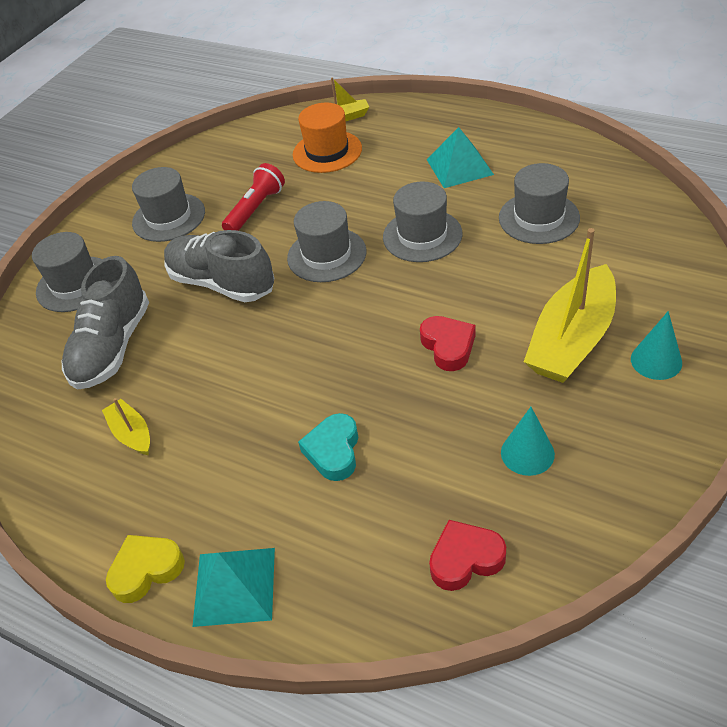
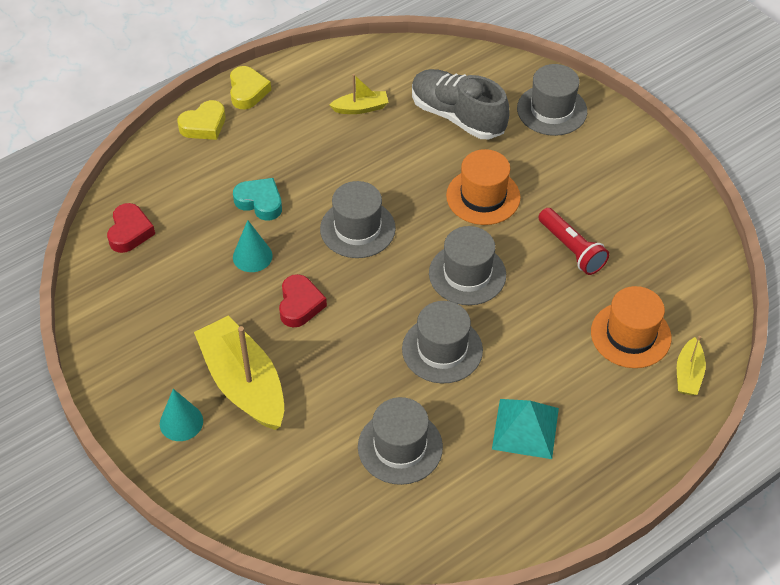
camera: 110 degrees right, 5 degrees up
grey hat [132,167,205,242] -> grey hat moved to [320,181,396,258]
grey shoe [164,230,274,302] -> orange hat [446,149,521,225]
turquoise pyramid [192,548,275,627] -> yellow heart [177,100,226,140]
red heart [420,316,476,371] -> red heart turned 90 degrees counterclockwise [279,274,327,328]
turquoise cone [501,407,555,476] -> turquoise cone moved to [233,220,273,272]

